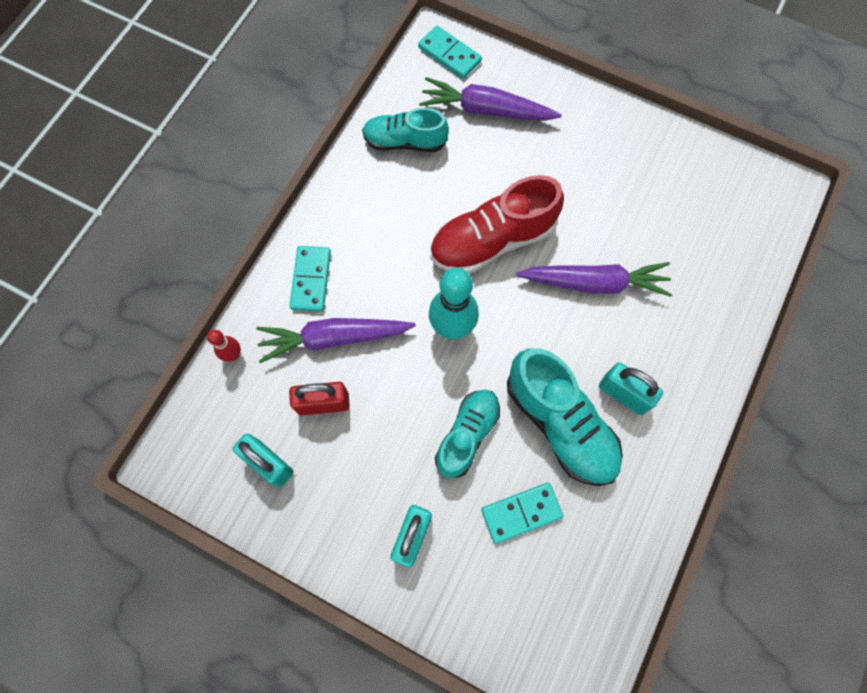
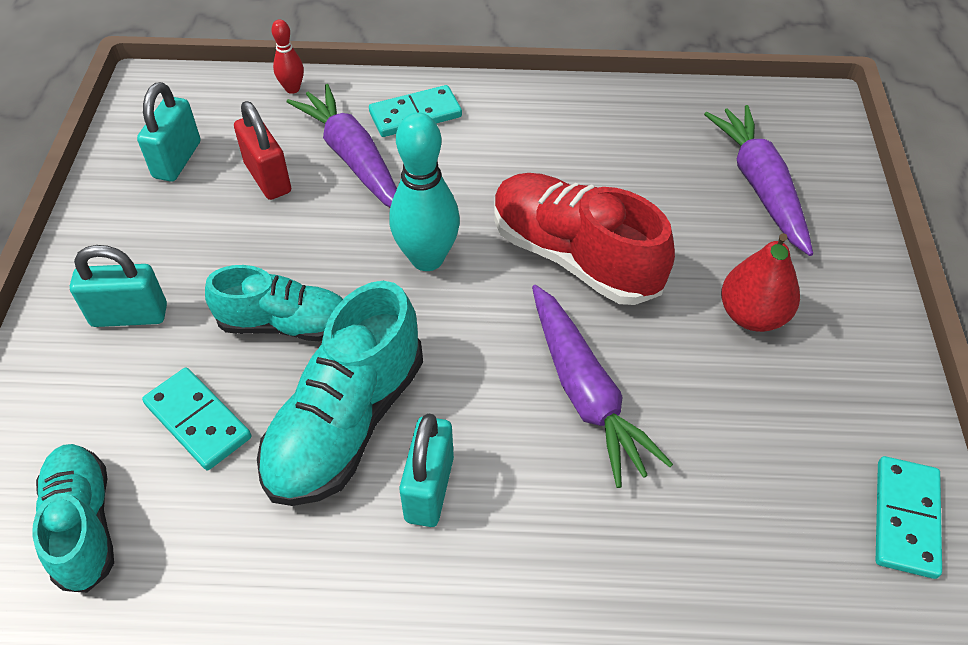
camera: 65 degrees right, 20 degrees down
turquoise shoe [362,108,449,152] -> turquoise shoe moved to [33,444,114,593]
turquoise domino [418,26,482,79] -> turquoise domino moved to [876,456,942,579]
none -> red pear [721,233,800,332]

